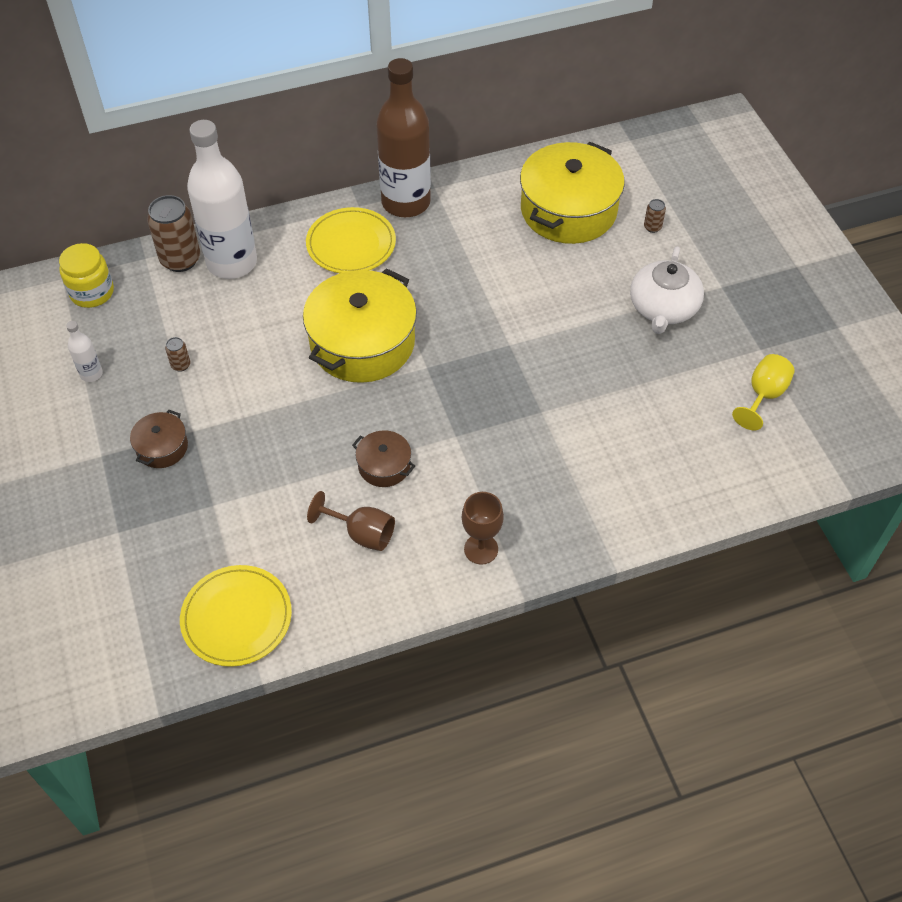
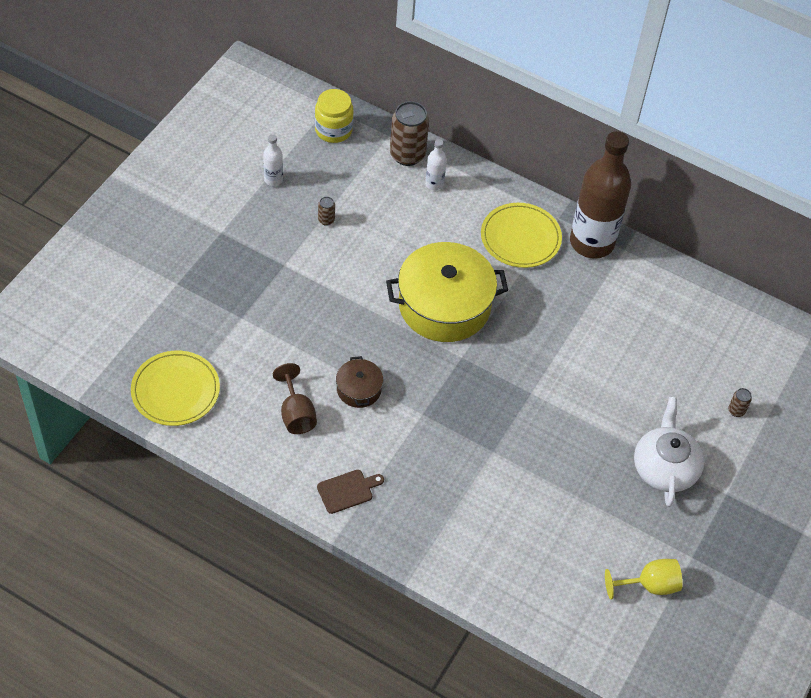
camera: 45 degrees right, 0 degrees up
brown pot [130,410,188,468] -> none
white bottle [187,120,257,279] -> white bottle [425,139,447,190], size x0.42
brown goblet [462,492,504,565] -> brown cutting board [317,470,384,514]
yellow pot [520,142,625,244] -> none
white teapot [630,246,704,334] -> white teapot turned 120 degrees clockwise [634,397,704,507]

